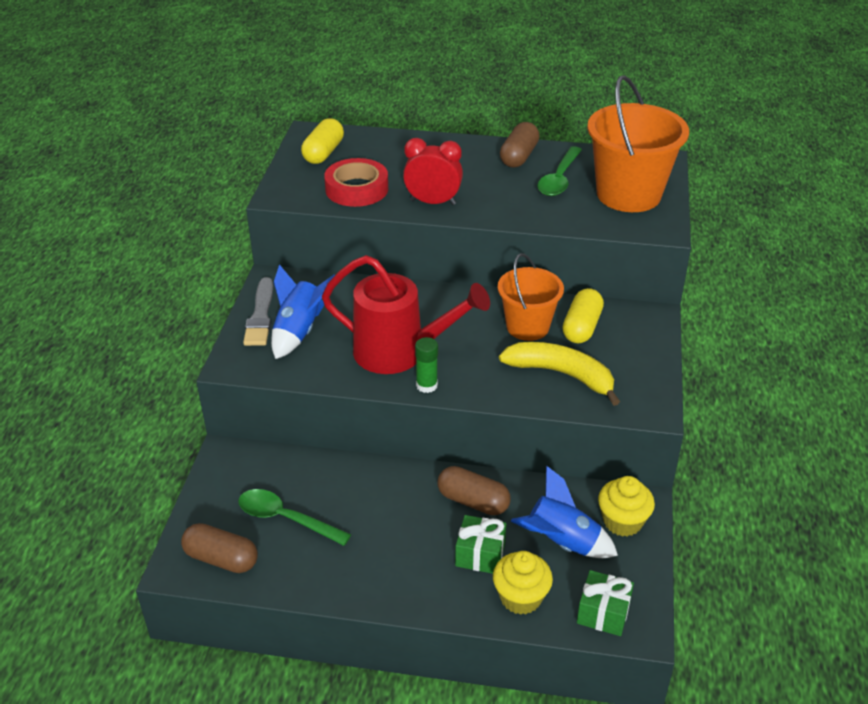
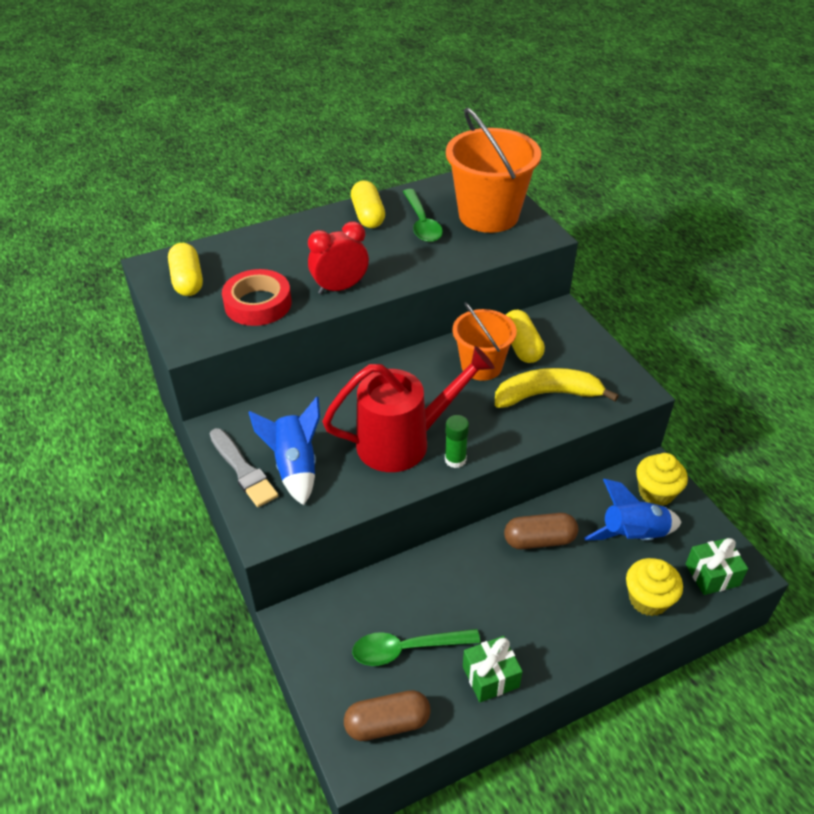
camera: 35 degrees left, 5 degrees up
green gift [455,515,506,574] -> green gift moved to [463,636,523,702]
brown capsule [500,122,540,167] -> yellow capsule [351,181,385,228]

